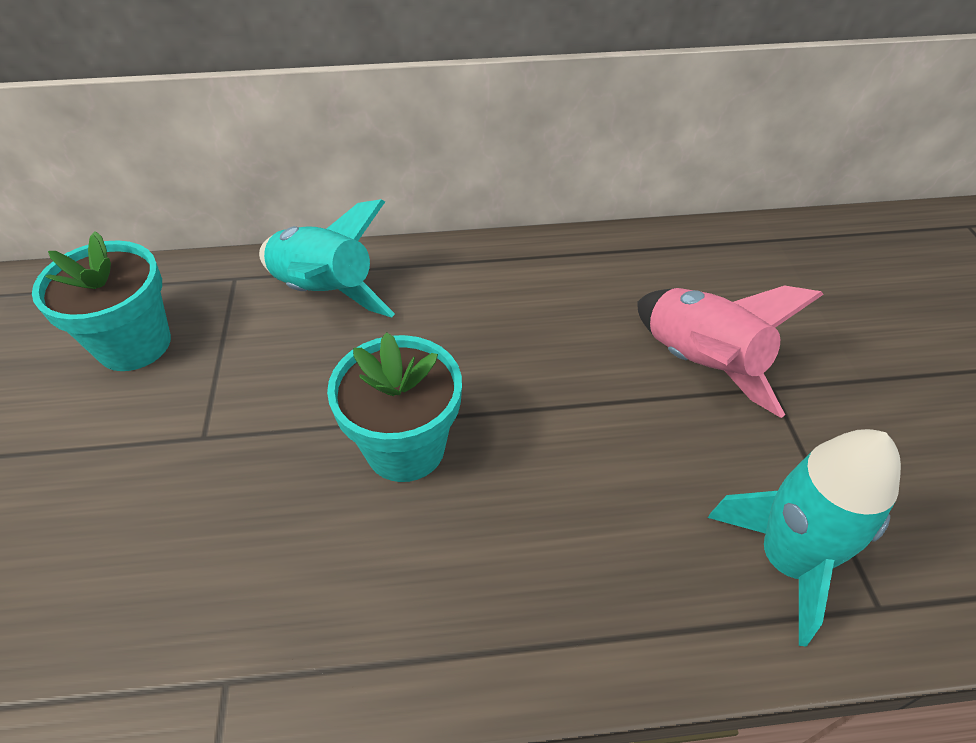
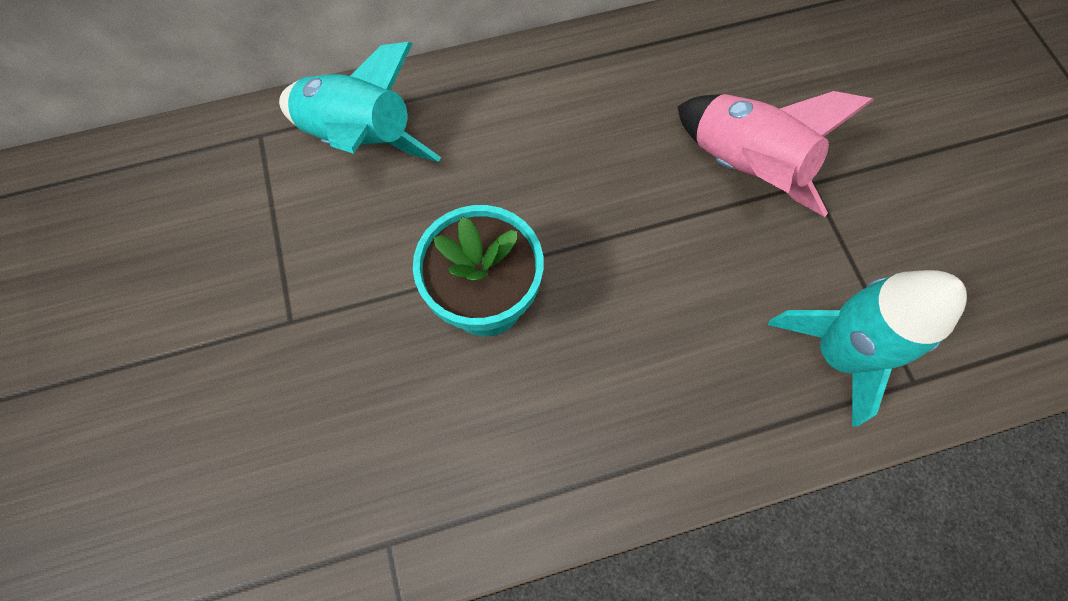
camera: 10 degrees left, 20 degrees up
turquoise flower pot [32,231,171,371] -> none

